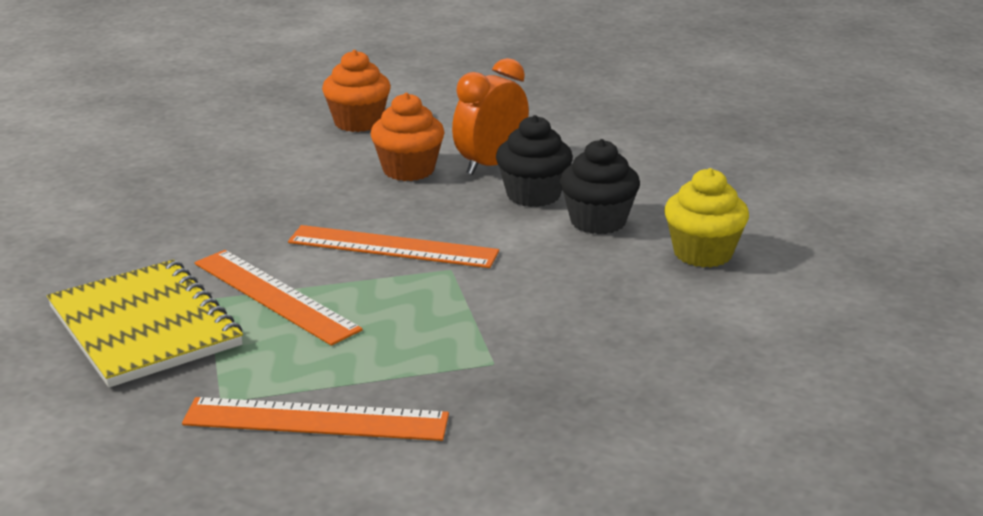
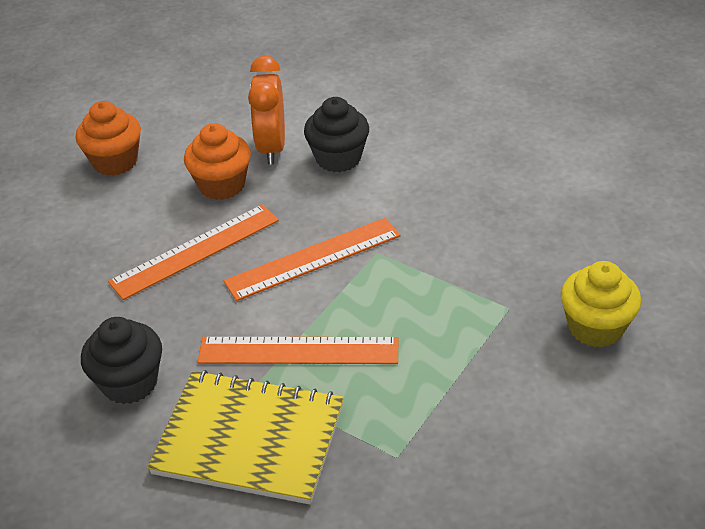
camera: 40 degrees left, 15 degrees up
orange ruler [182,397,449,441] -> orange ruler moved to [108,205,279,300]
black cupcake [560,139,640,234] -> black cupcake moved to [81,317,162,404]
yellow cupcake [664,168,749,268] -> yellow cupcake moved to [561,261,641,347]

